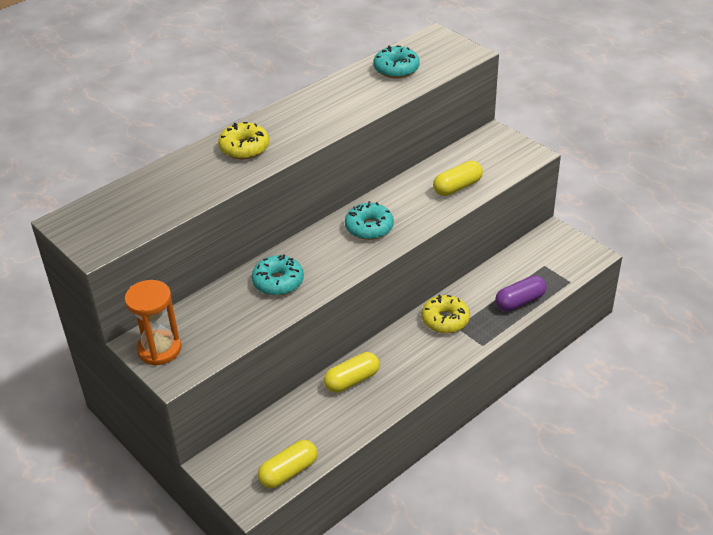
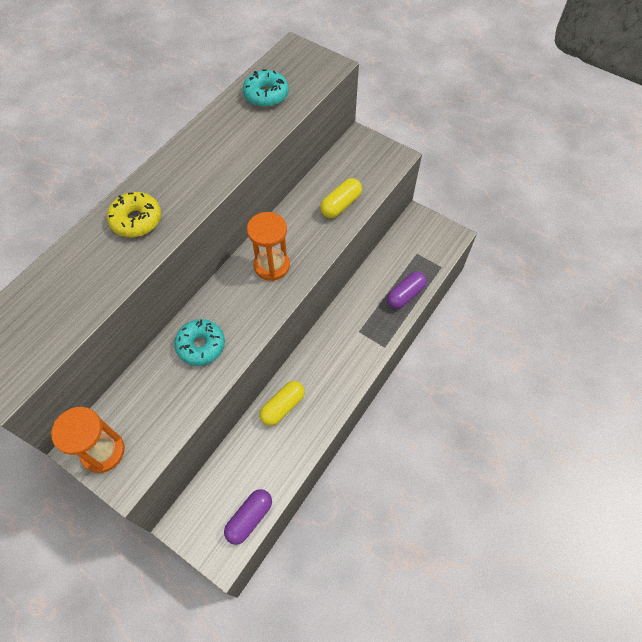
camera: 15 degrees left, 20 degrees up
yellow capsule [258,440,317,488] -> purple capsule [224,489,272,545]
turquoise donut [345,201,394,240] -> orange hourglass [247,212,290,281]
yellow donut [422,295,470,333] -> none

